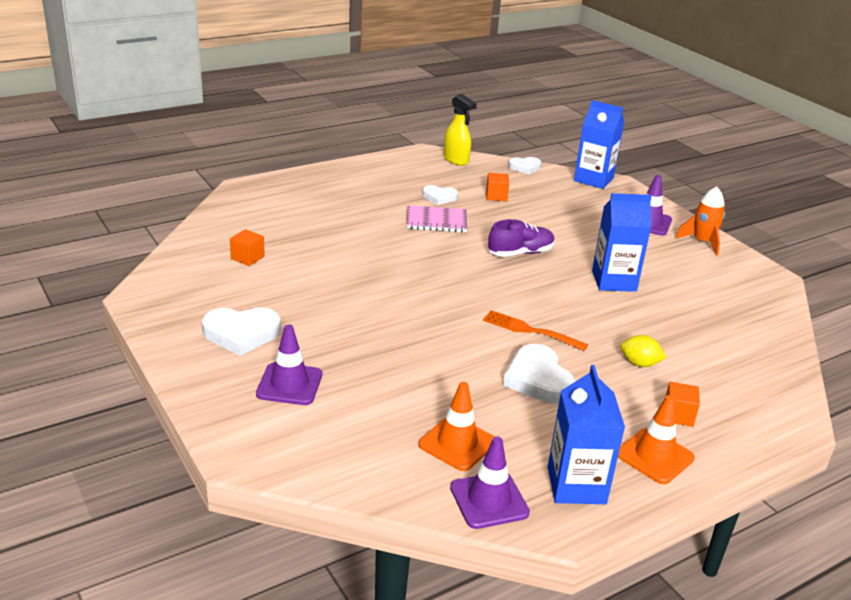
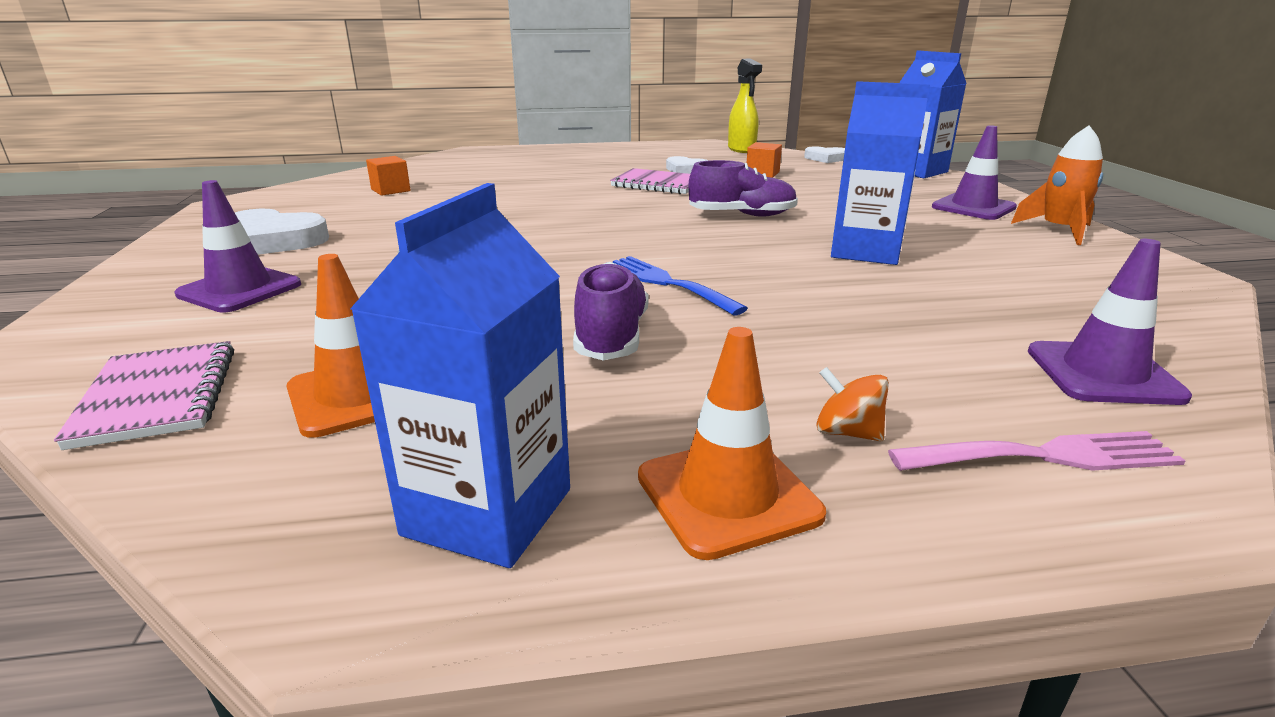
camera: 25 degrees right, 5 degrees down
purple traffic cone [450,436,530,529] -> purple traffic cone moved to [1028,239,1192,405]
orange fork [483,310,588,351] -> blue fork [613,256,748,316]
white heart [503,344,575,404] -> purple shoe [573,262,649,360]
yellow lemon [621,335,667,367] -> none
orange cube [665,382,700,427] -> orange spinning top [816,367,889,441]
none -> pink notebook [54,341,234,450]
none -> pink fork [888,431,1186,471]

